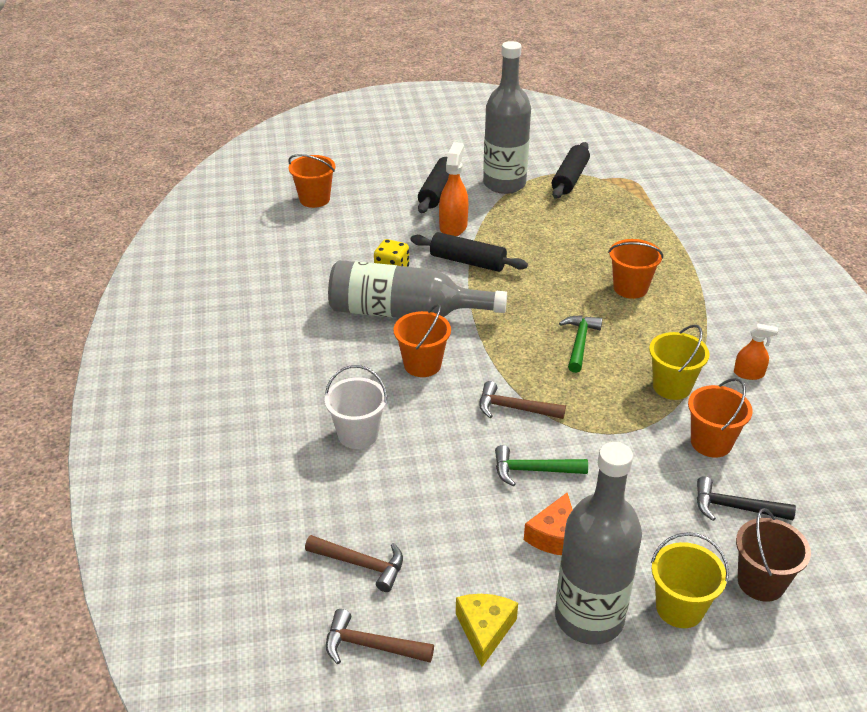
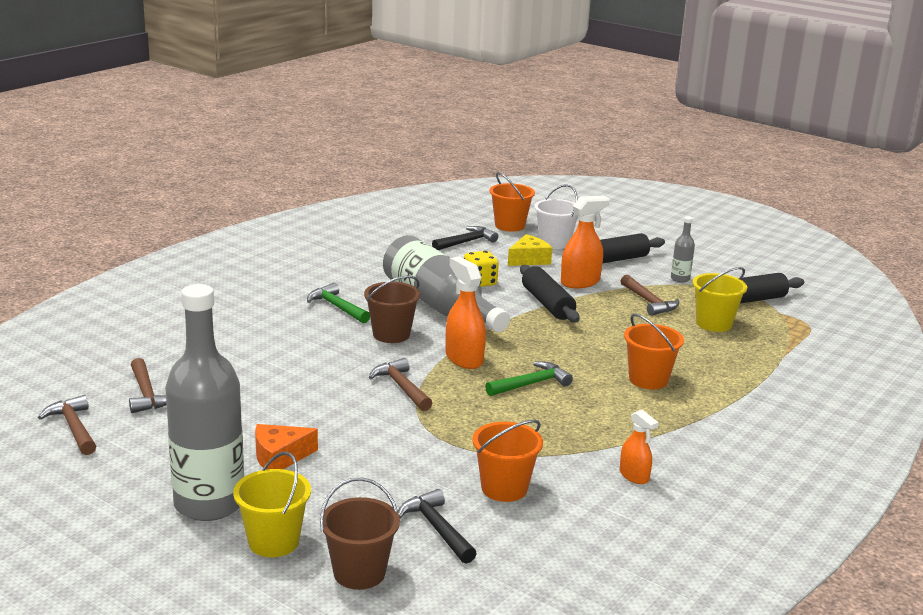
camera: 45 degrees right, 15 degrees down
white bucket [325,365,387,449] -> white bucket moved to [534,184,578,249]
orange bucket [394,304,451,377] -> brown bucket [364,275,421,343]
yellow cheese [456,594,518,667] -> yellow cheese moved to [508,234,552,266]
grey bottle [483,41,531,194] -> grey bottle [671,216,695,283], size x0.41
green hammer [495,445,588,487] -> green hammer moved to [307,283,370,324]
yellow bucket [649,324,710,400] -> yellow bucket moved to [692,267,747,332]
none -> black hammer [432,226,498,250]
none -> orange spray bottle [446,256,486,369]
none -> brown hammer [621,275,679,316]

